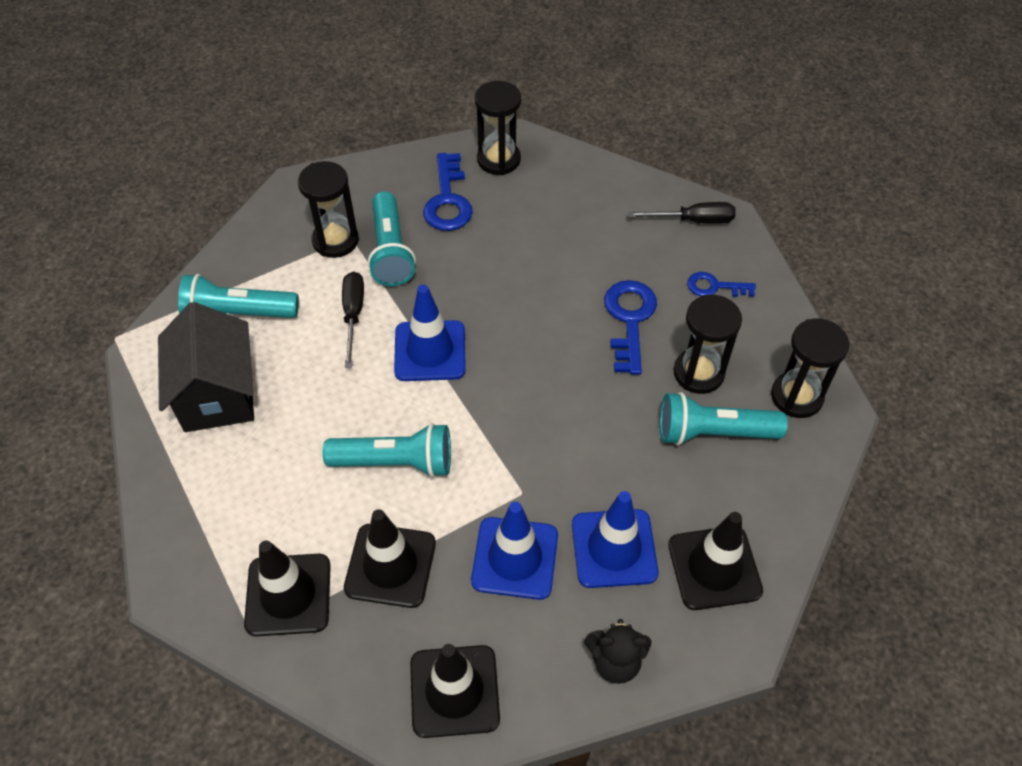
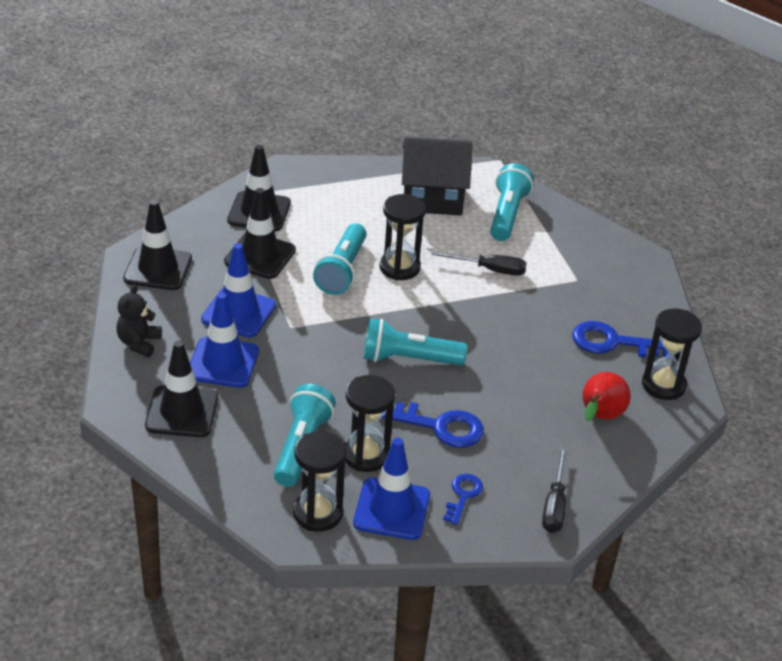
camera: 100 degrees right, 15 degrees down
black hourglass [298,161,359,258] -> black hourglass moved to [379,194,426,280]
turquoise flashlight [368,191,416,286] -> turquoise flashlight moved to [364,319,467,366]
blue traffic cone [394,284,466,381] -> blue traffic cone moved to [353,438,430,540]
none -> red pear [583,372,631,421]

